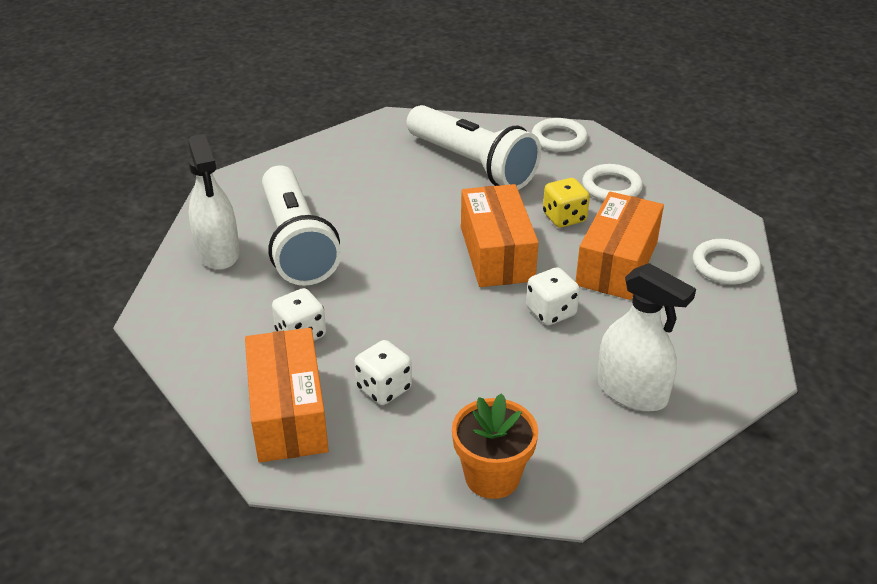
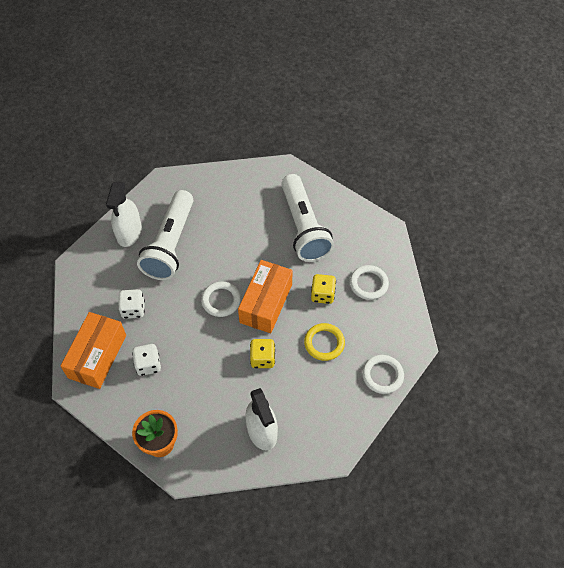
camera: 30 degrees right, 20 degrees up
white dice [526,267,580,325] -> yellow dice [250,339,275,368]
white ring [531,118,588,152] -> white ring moved to [201,281,241,317]
orange box [575,191,664,300] -> yellow ring [304,323,345,361]

